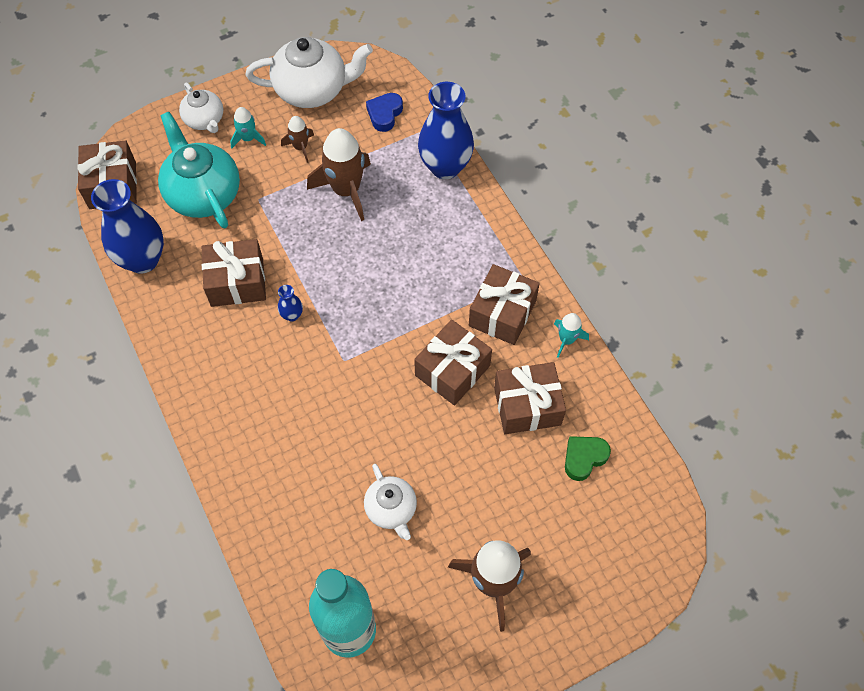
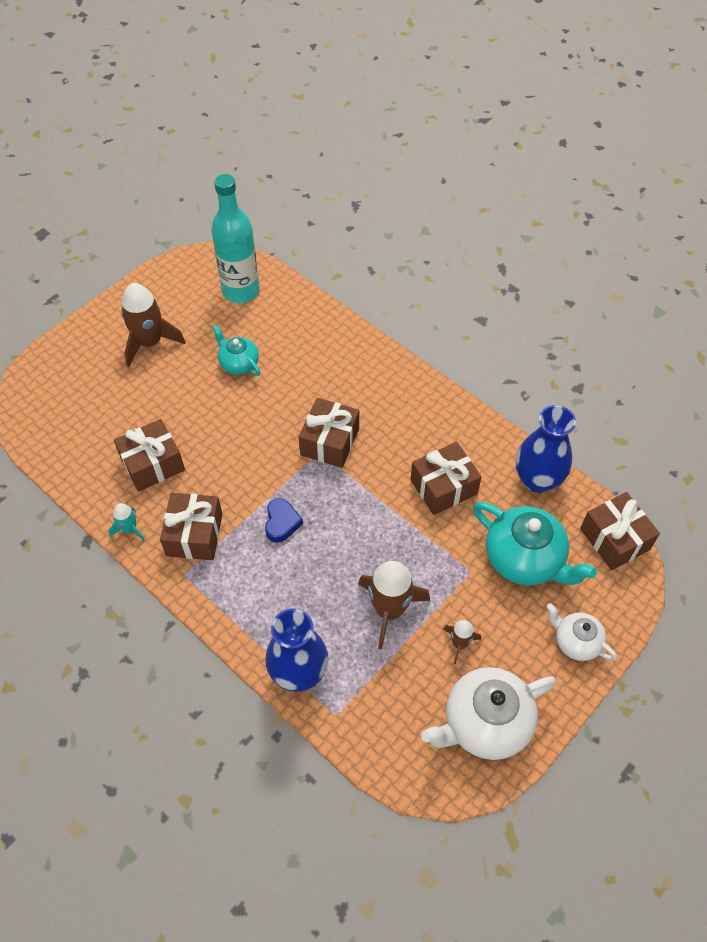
camera: 160 degrees right, 5 degrees down
turquoise rocket [230,107,266,148] -> none
blue vase [278,285,303,321] -> none
white teapot [364,464,417,540] -> turquoise teapot [212,325,260,376]
blue heart [366,93,403,132] -> blue heart moved to [265,498,303,543]
brown gift [414,320,492,406] -> brown gift moved to [299,398,359,468]
green heart [565,436,611,481] -> none

